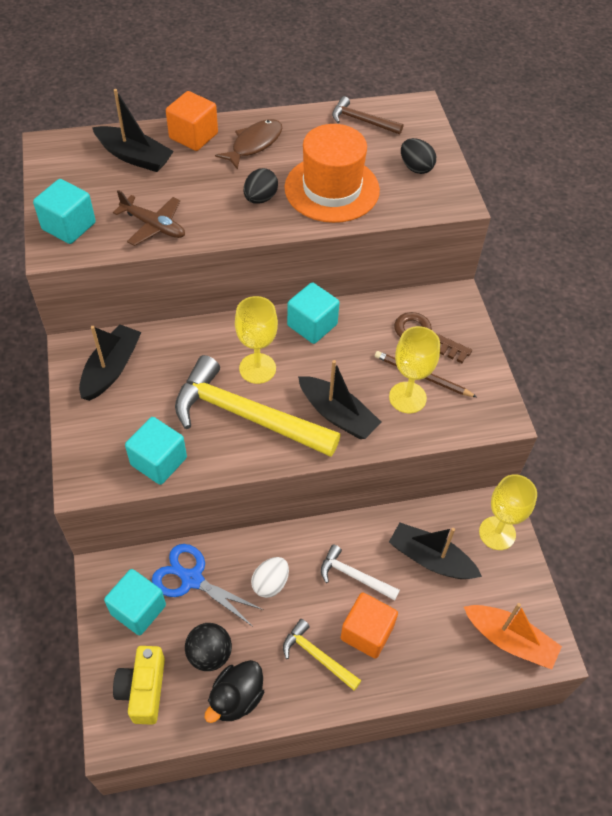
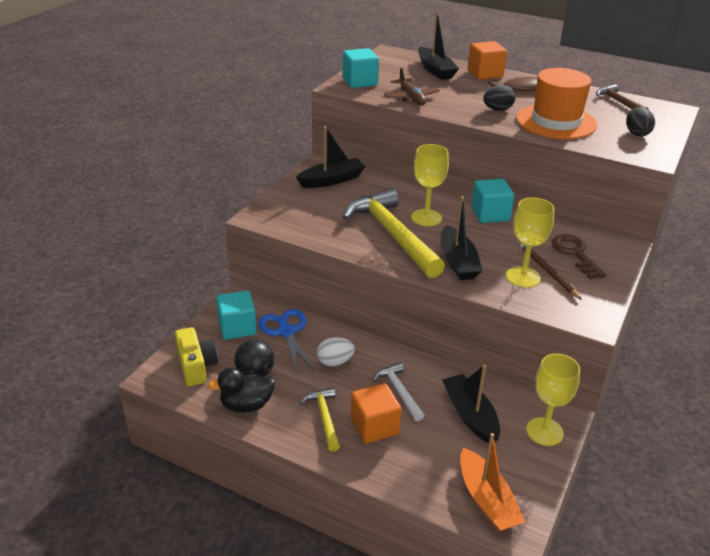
camera: 40 degrees right, 20 degrees down
yellow camera [113,646,165,725] -> yellow camera turned 120 degrees clockwise [175,327,218,386]
turquoise cube [125,417,187,485] -> none

